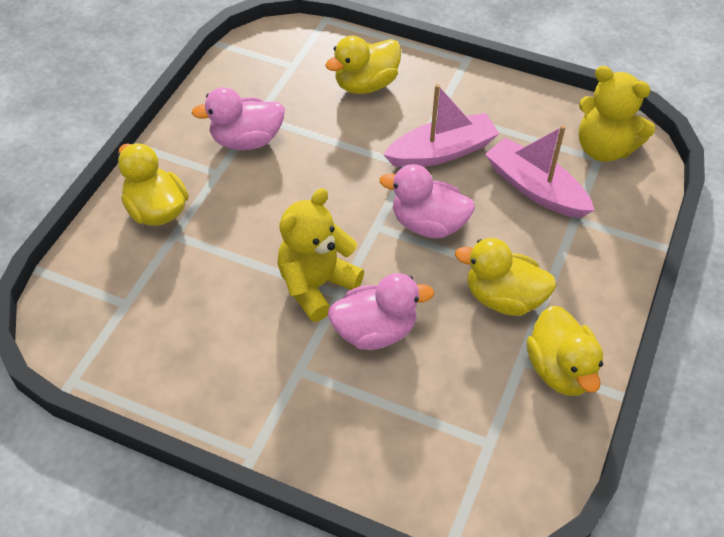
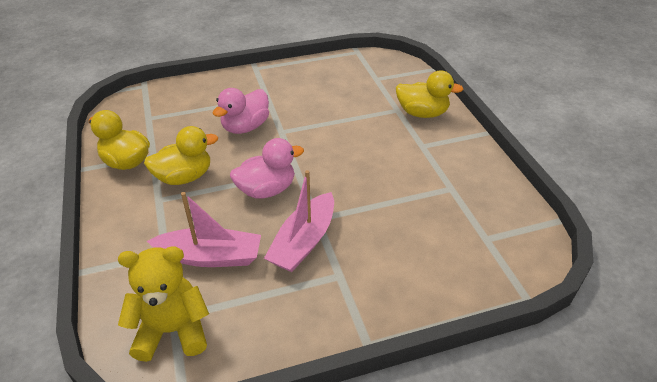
camera: 140 degrees right, 10 degrees down
pink duck [192,87,285,150] -> none
yellow teddy bear [277,188,364,322] -> none
yellow duck [325,36,401,94] -> none

